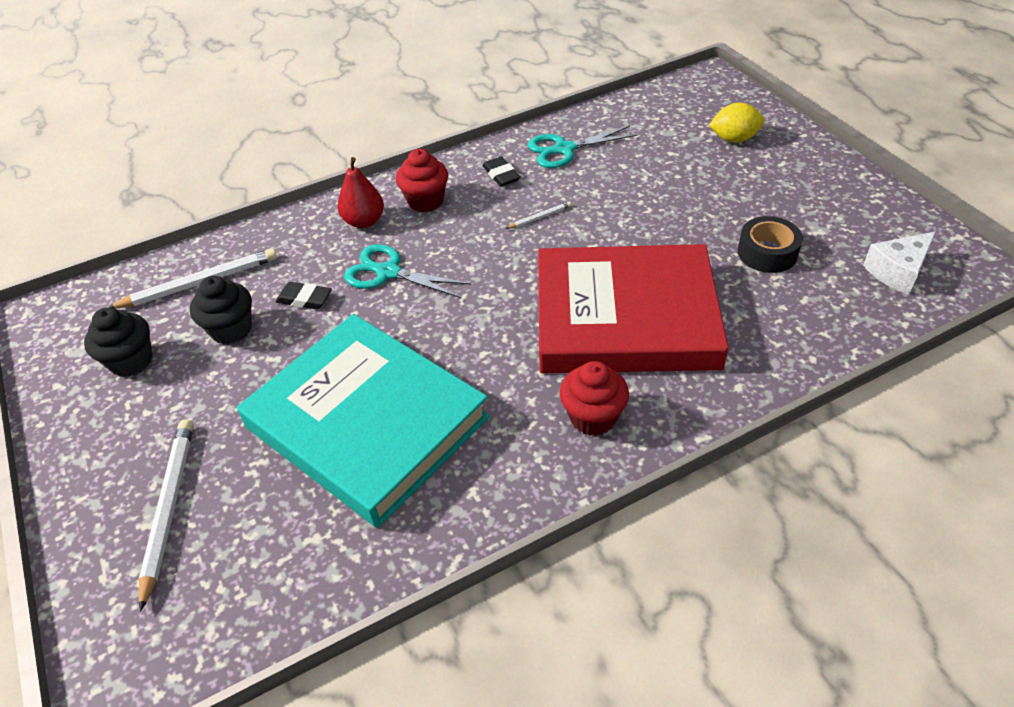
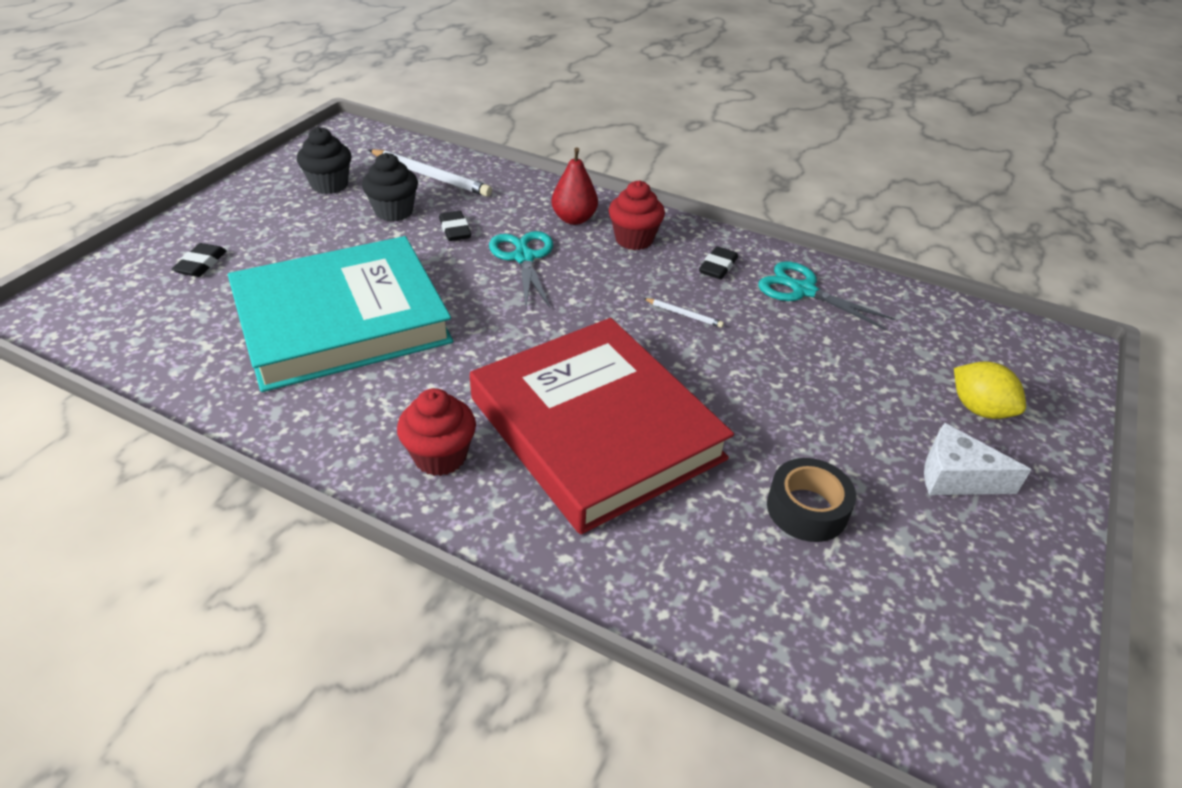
camera: 50 degrees right, 5 degrees down
white pencil [139,419,194,612] -> black eraser [172,243,227,277]
turquoise book [237,314,490,528] -> turquoise book turned 60 degrees clockwise [228,236,453,392]
white cheese [863,232,936,295] -> white cheese moved to [924,423,1031,495]

